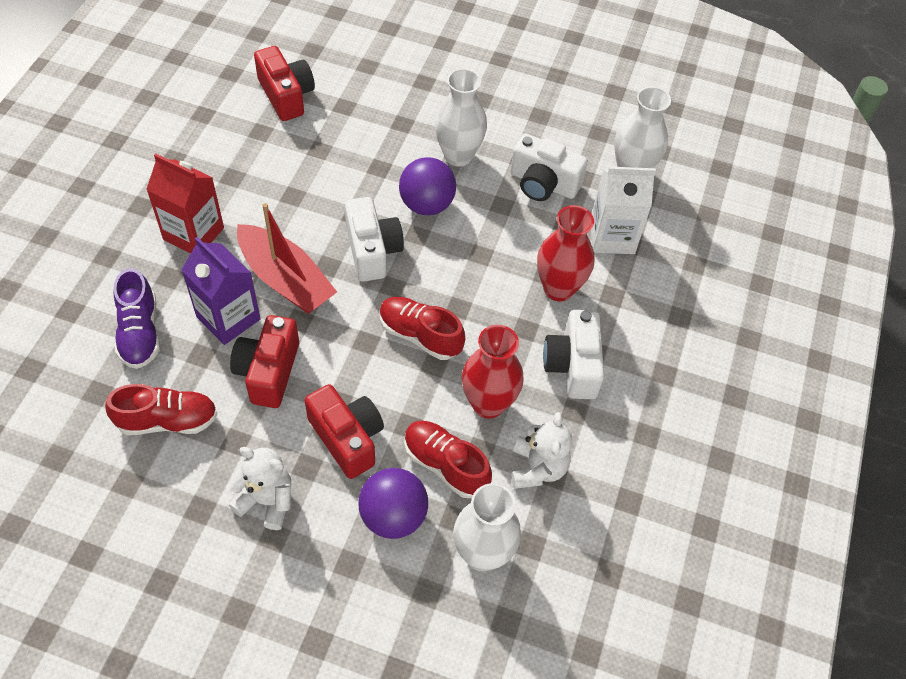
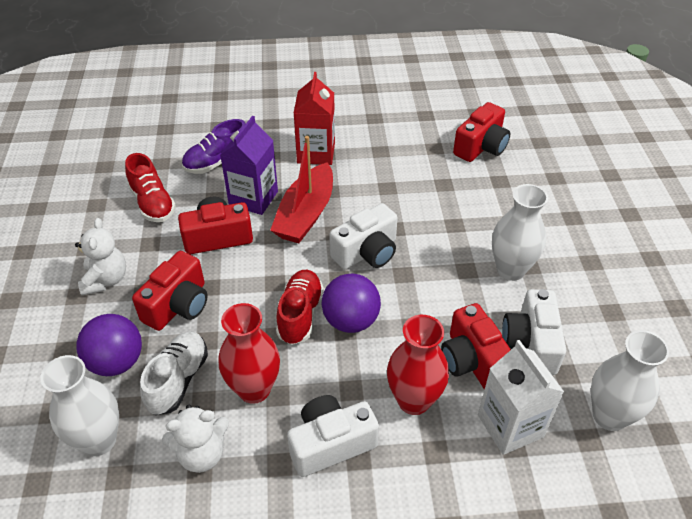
camera: 70 degrees right, 10 degrees down
purple ball [399,157,456,215] -> purple ball moved to [322,274,381,333]
red shoe [404,421,492,498] -> white shoe [140,331,208,415]
none -> red camera [441,303,511,390]

